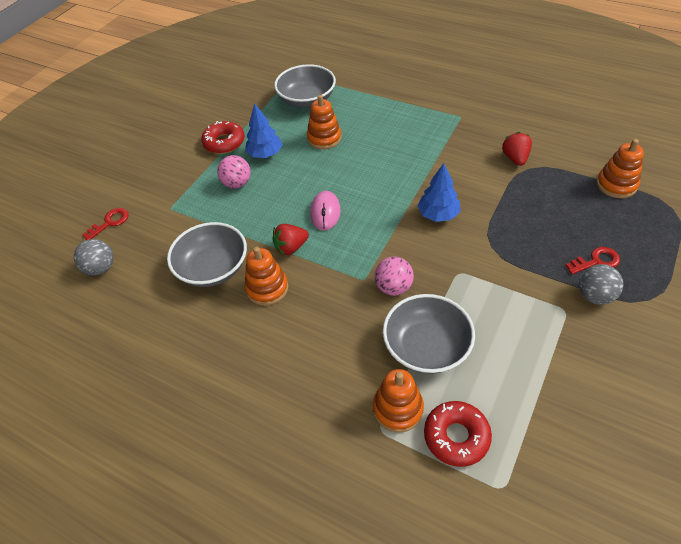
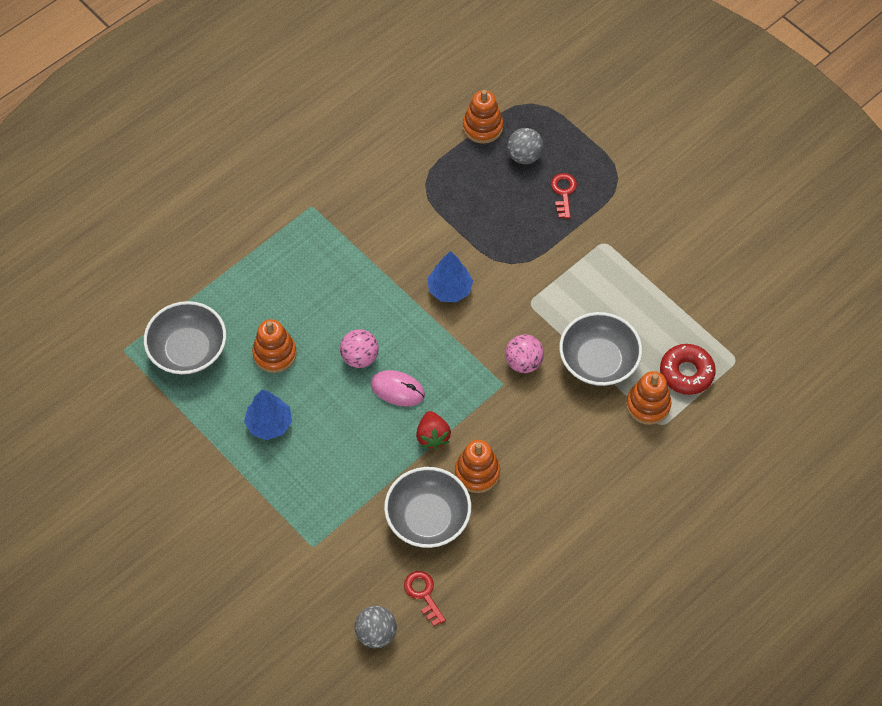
camera: 75 degrees left, 10 degrees up
red key [82,208,129,240] -> red key moved to [404,571,446,626]
red donut [201,121,245,154] -> none
pink ball [217,155,251,188] -> pink ball moved to [340,329,379,368]
red strawberry [502,132,532,166] -> none
grey ball [579,264,623,305] -> grey ball moved to [507,128,543,164]

